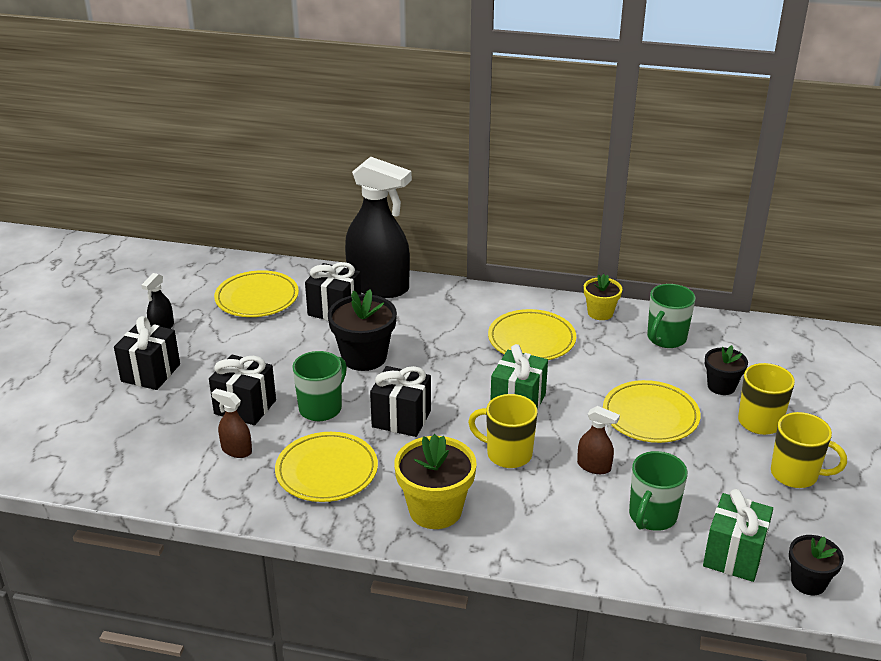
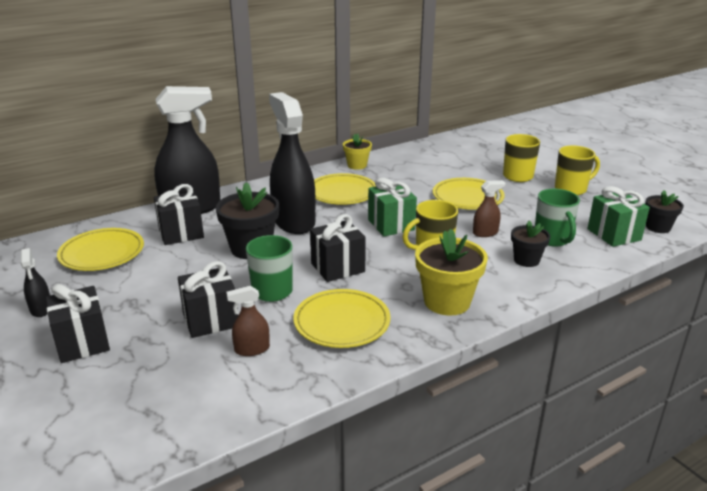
camera: 45 degrees left, 5 degrees down
green mug [647,284,696,348] -> none
black flower pot [705,345,748,395] -> black flower pot moved to [511,220,550,267]
none -> black spray bottle [269,92,315,234]

